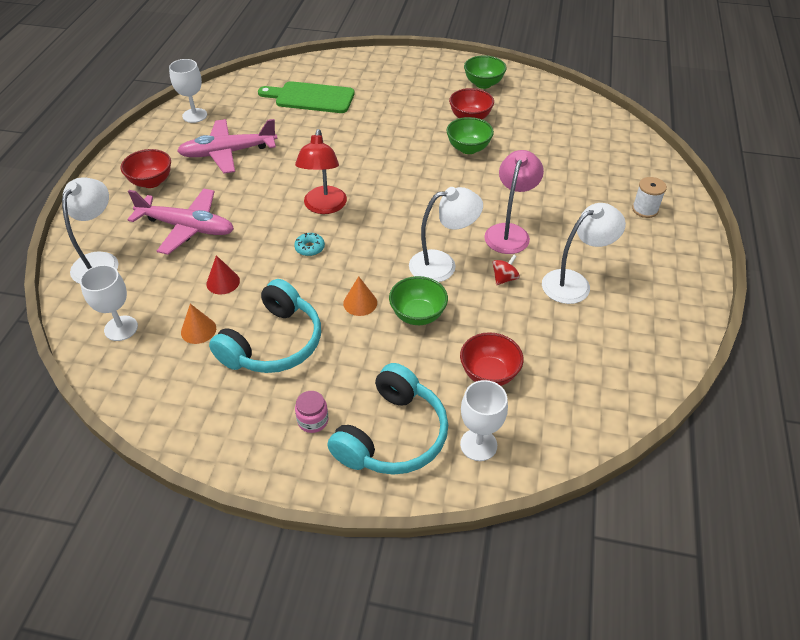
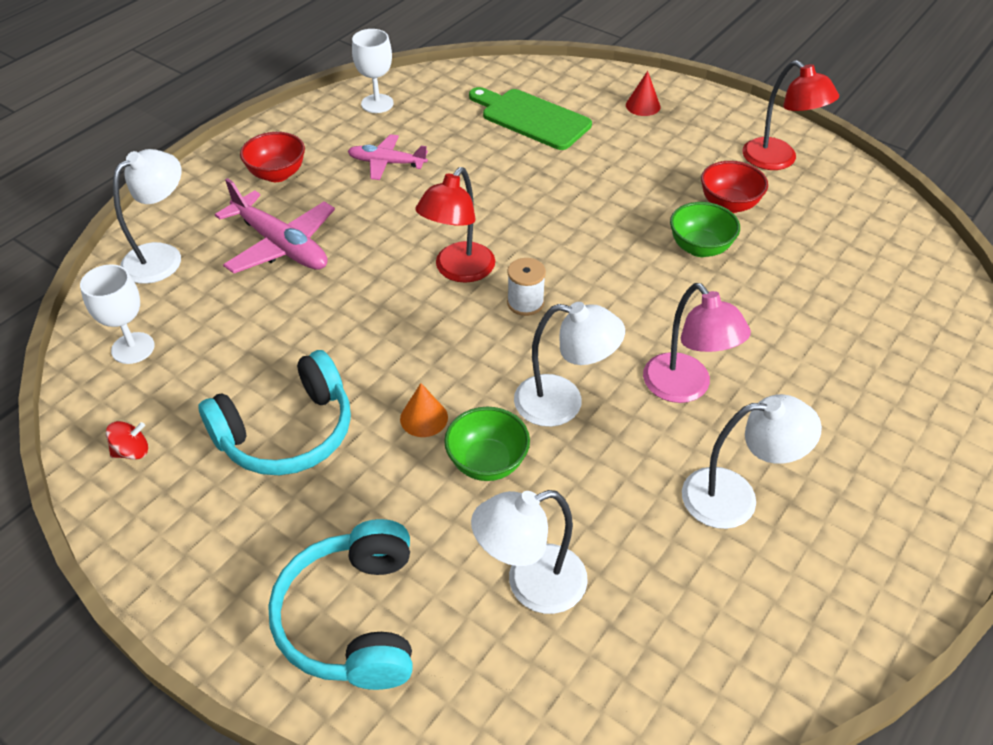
camera: 25 degrees right, 0 degrees up
pink plane [177,119,277,174] -> pink plane [347,134,428,180], size x0.62
orange cone [181,304,216,344] -> none
red cone [206,255,240,295] -> red cone moved to [626,71,660,116]
turquoise donut [294,233,325,256] -> none
pink jar [295,391,328,433] -> none
turquoise headphones [327,363,448,475] -> turquoise headphones turned 120 degrees clockwise [268,519,413,690]
red bowl [460,332,524,386] -> white lamp [471,490,588,614]
white goblet [460,380,508,461] -> none
green bowl [464,55,507,89] -> red lamp [742,60,839,170]
pink lamp [484,150,544,254] -> pink lamp turned 105 degrees clockwise [643,283,751,403]
red spinning top [492,254,520,285] -> red spinning top moved to [106,421,148,459]
white spool [632,177,667,218] -> white spool moved to [507,258,546,316]

